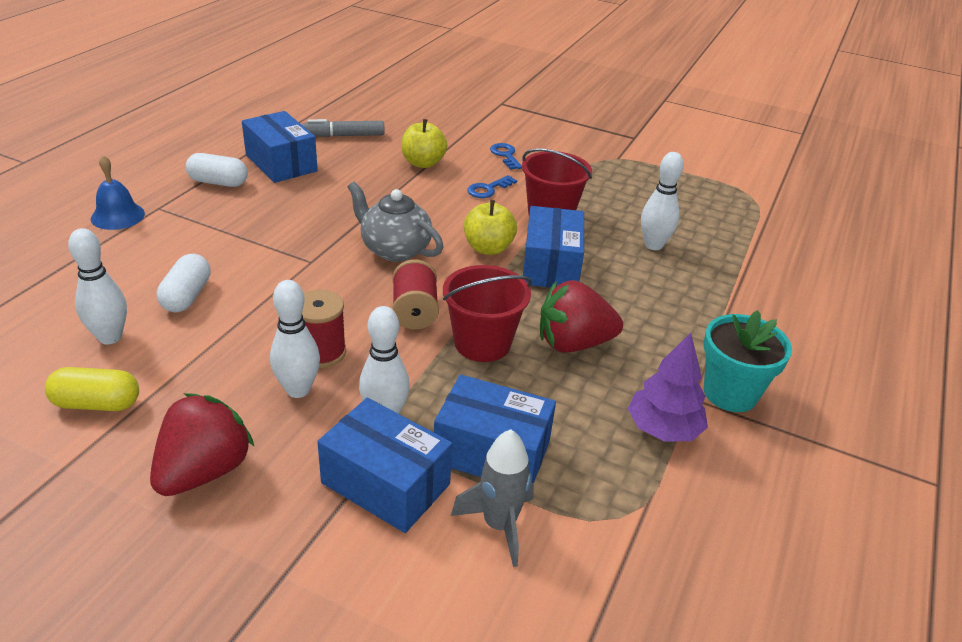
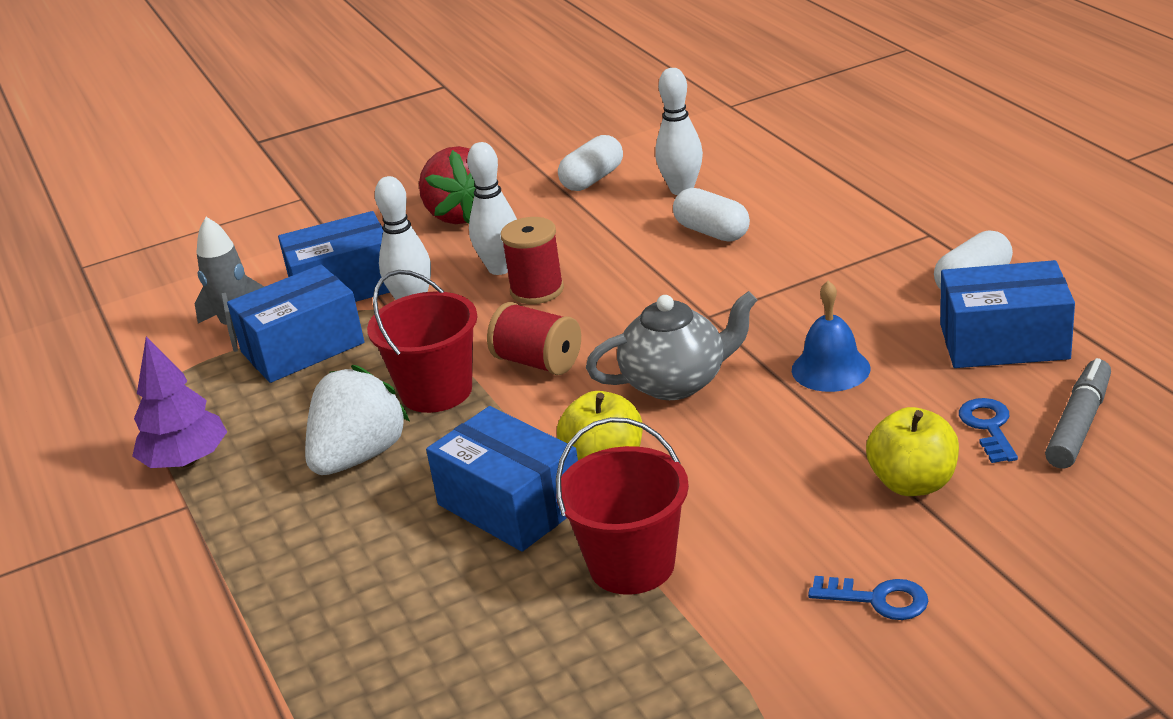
camera: 135 degrees right, 5 degrees down
yellow capsule [45,367,139,411] -> white capsule [558,135,623,191]
blue bell [91,155,145,230] -> blue bell moved to [792,281,870,392]
blue key [467,175,517,198] -> blue key moved to [959,398,1018,463]
red strawberry [540,280,623,353] -> white strawberry [305,365,410,475]
white bowling pin [641,152,684,250] -> none
turquoise flower pot [704,310,792,412] -> none

